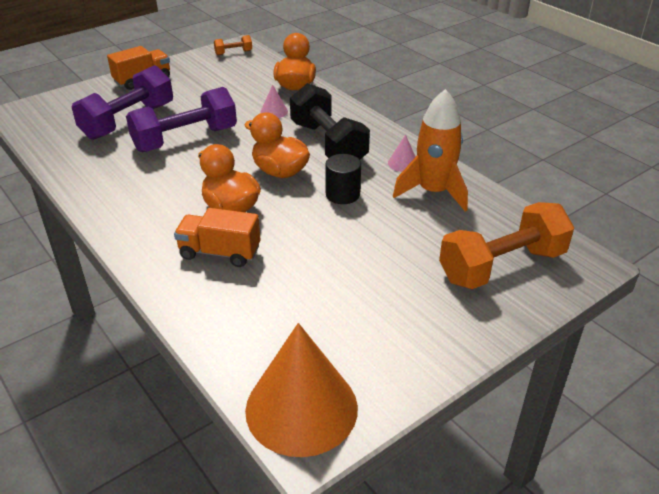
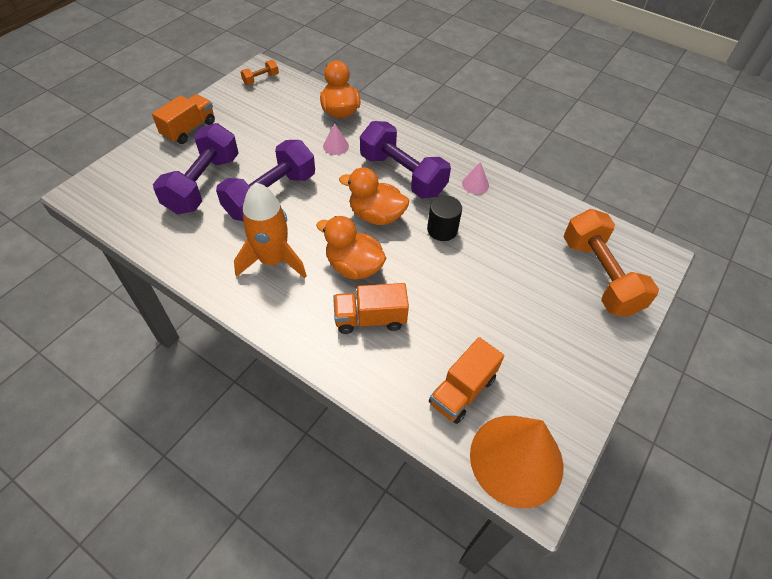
camera: 20 degrees left, 15 degrees up
black dumbbell [290,83,370,160] -> purple dumbbell [360,121,451,199]
orange rocket [393,89,468,211] -> orange rocket moved to [234,183,307,278]
orange dumbbell [439,202,574,289] -> orange dumbbell turned 60 degrees counterclockwise [564,209,659,317]
none -> orange truck [429,337,504,424]

